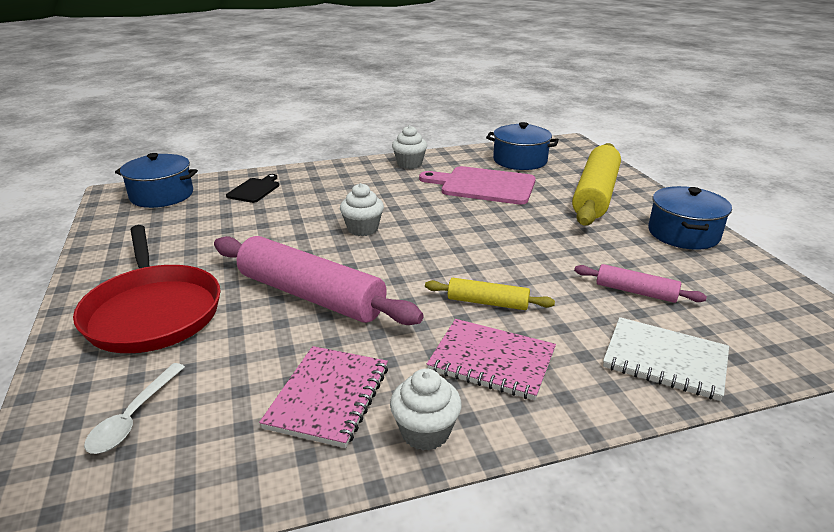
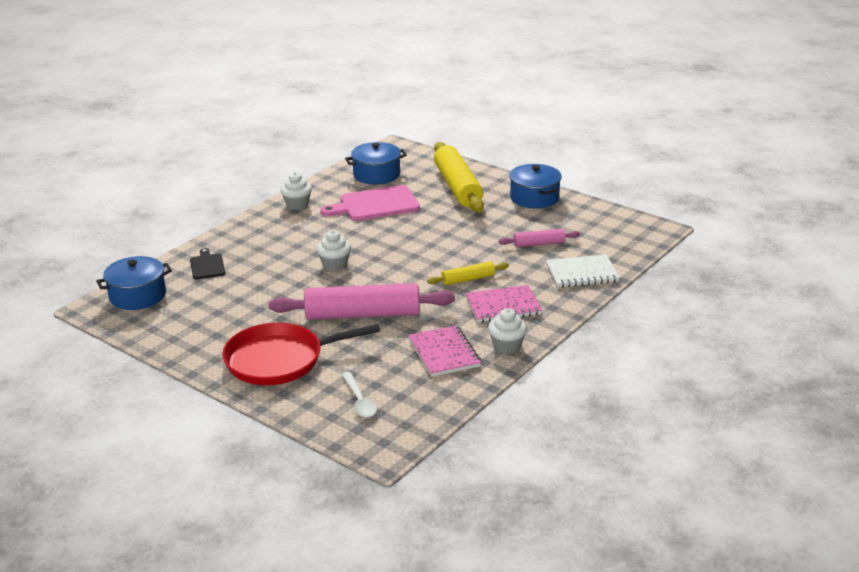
camera: 35 degrees left, 0 degrees up
red pan [73,225,221,353] -> red pan turned 135 degrees clockwise [222,323,380,385]

